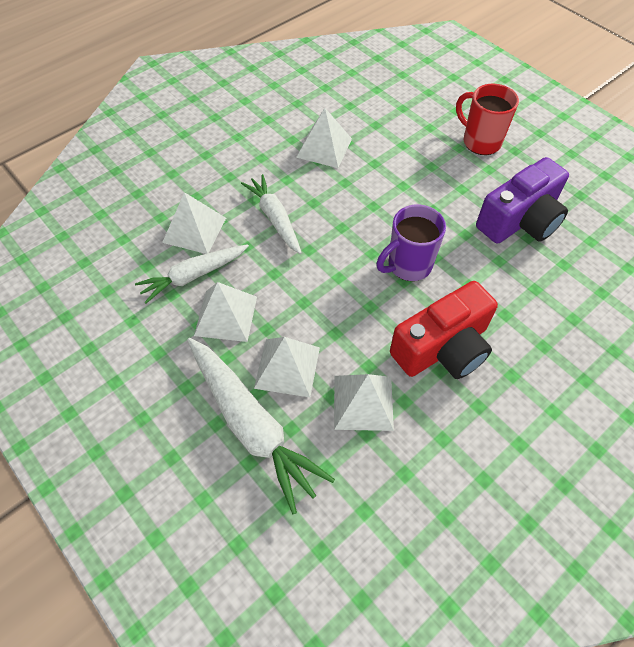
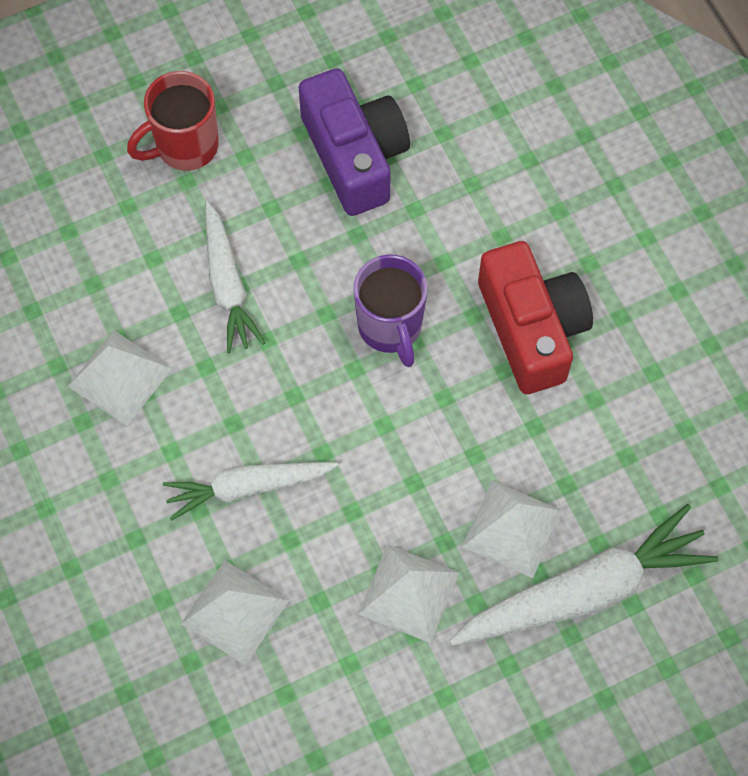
camera: 75 degrees left, 10 degrees up
white carrot [135,244,249,304] -> white carrot moved to [205,201,265,353]
white pyramid [334,374,394,431] -> none

